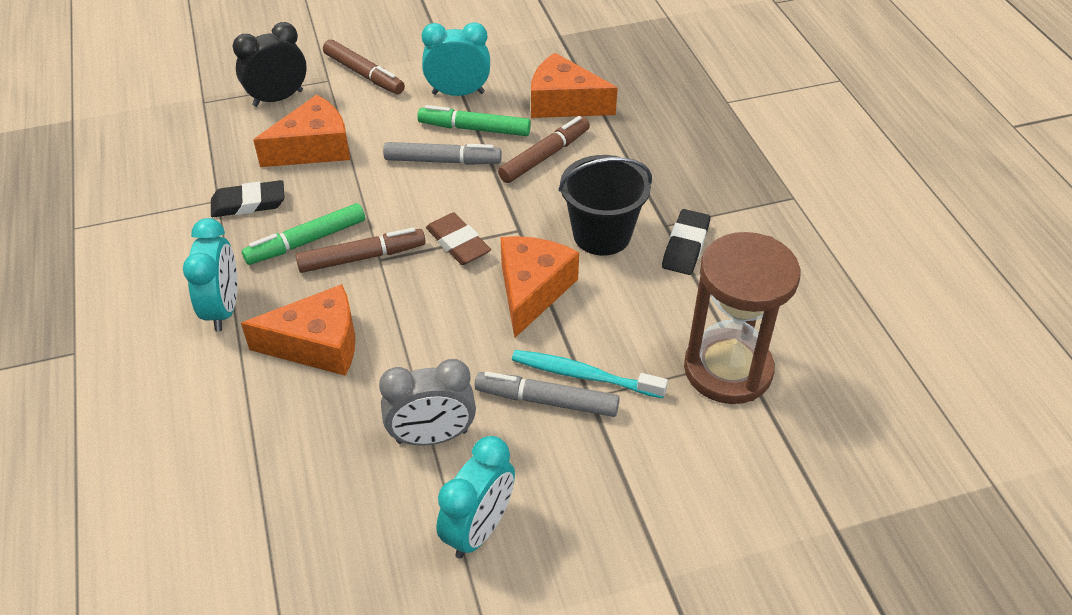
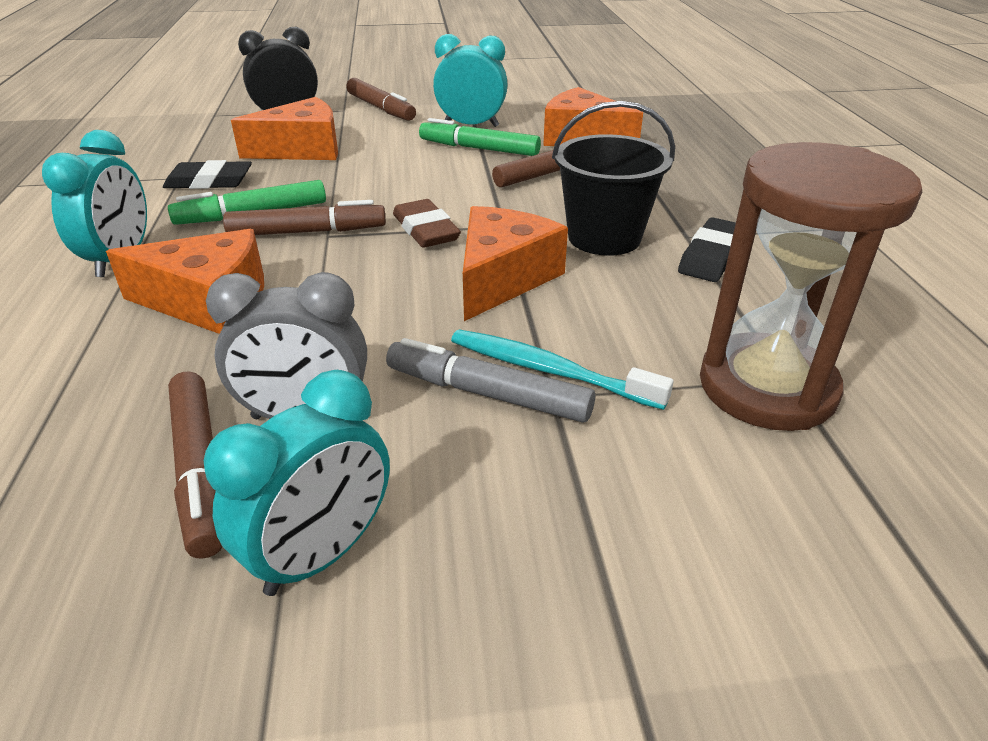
camera: 10 degrees right, 10 degrees down
grey marker [383,142,502,165] -> none
none -> brown marker [168,372,222,559]

